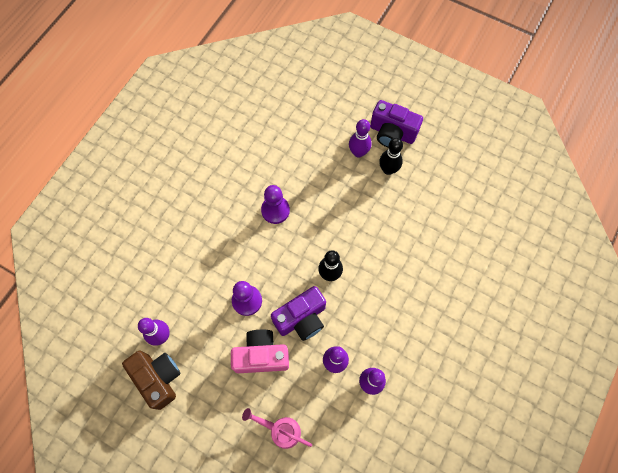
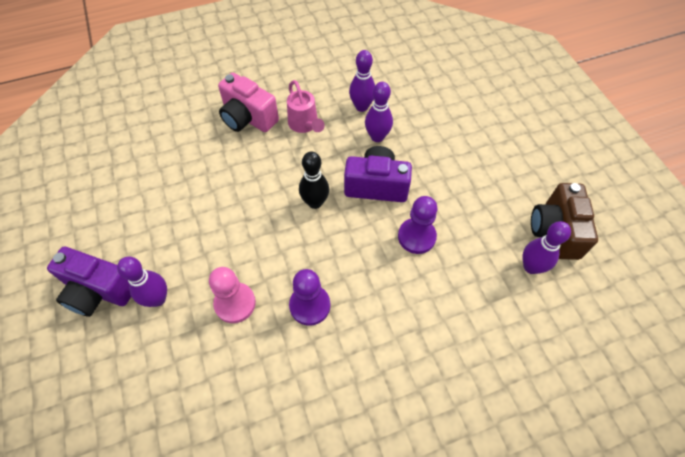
camera: 140 degrees left, 10 degrees down
pink camera [231,330,289,373] -> pink camera moved to [218,73,279,132]
pink watering can [242,408,312,449] -> pink watering can moved to [287,80,325,133]
purple camera [370,100,423,148] -> purple camera turned 135 degrees clockwise [47,247,131,317]
black bowling pin [379,138,403,175] -> none
none -> pink pawn [209,267,256,323]

